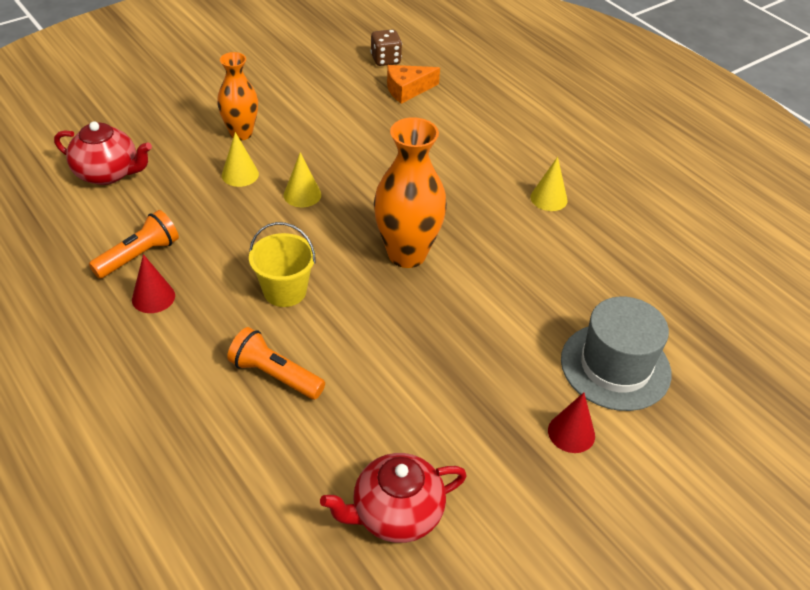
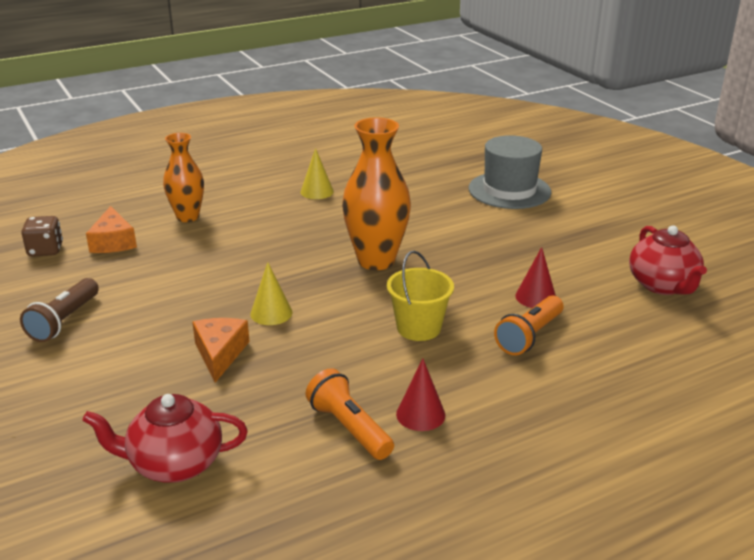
camera: 80 degrees left, 15 degrees down
red teapot [54,121,152,185] -> red teapot turned 120 degrees counterclockwise [82,394,248,483]
orange vase [217,52,258,140] -> orange vase moved to [163,133,204,222]
yellow cone [222,132,259,187] -> orange cheese [192,318,250,383]
red cone [548,392,595,453] -> red cone moved to [515,247,556,308]
none -> brown flashlight [20,278,99,342]

